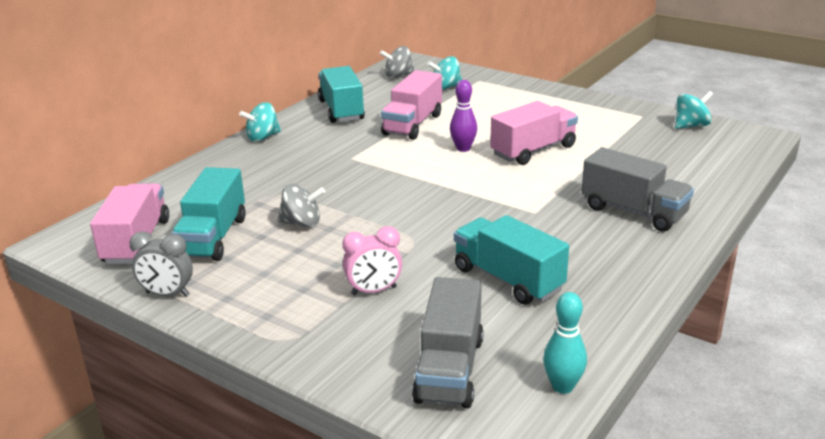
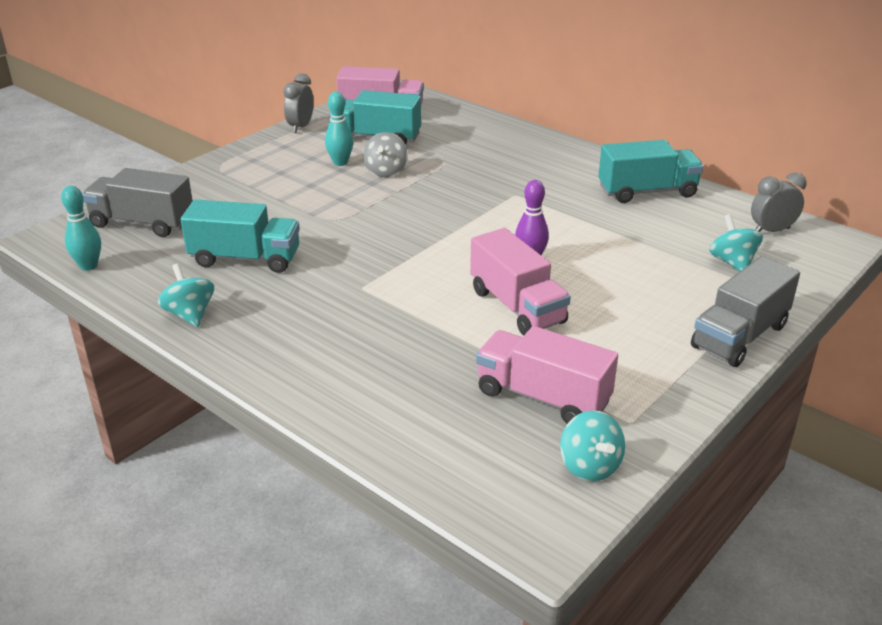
camera: 95 degrees right, 5 degrees up
turquoise spinning top [239,102,281,142] -> turquoise spinning top moved to [158,264,214,327]
pink clock [342,226,402,295] -> none
grey spinning top [380,46,415,79] -> grey clock [751,173,807,232]
pink truck [381,70,442,140] -> pink truck moved to [476,326,618,424]
turquoise truck [454,215,569,305] -> turquoise truck turned 45 degrees clockwise [181,200,300,273]
grey truck [582,147,694,232] -> grey truck moved to [691,256,800,367]
none -> turquoise bowling pin [325,92,353,166]

